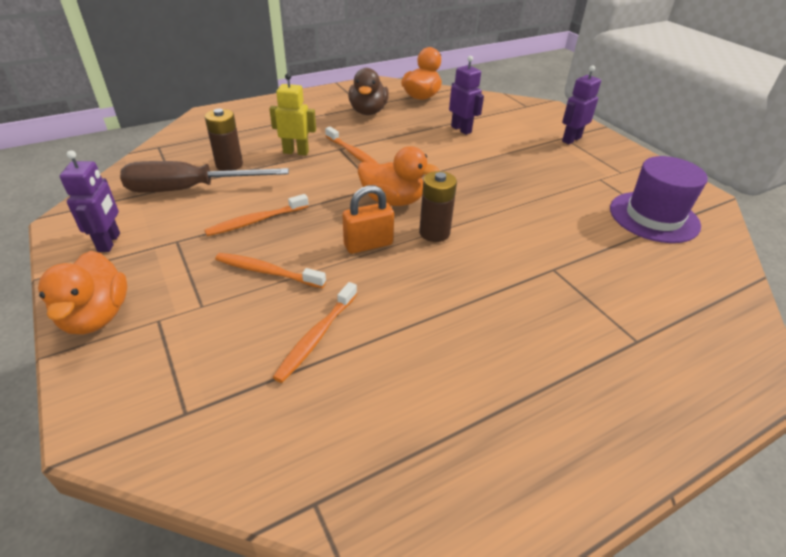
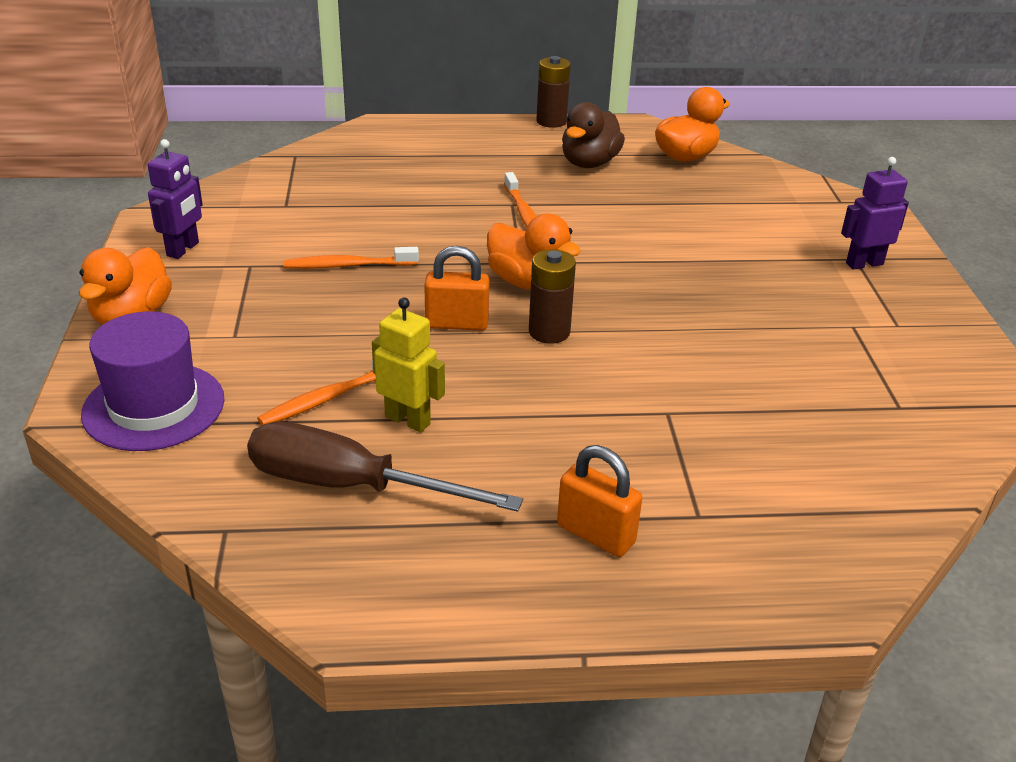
camera: 25 degrees right, 5 degrees down
brown screwdriver [120,161,289,192] -> brown screwdriver moved to [247,422,523,512]
brown battery [205,108,243,171] -> brown battery moved to [536,56,571,128]
orange toothbrush [215,253,326,288] -> none
yellow robot [269,73,316,155] -> yellow robot moved to [372,298,445,432]
purple robot [449,56,484,135] -> none
purple hat [610,156,708,243] -> purple hat moved to [81,311,225,451]
none -> orange padlock [557,445,642,557]

